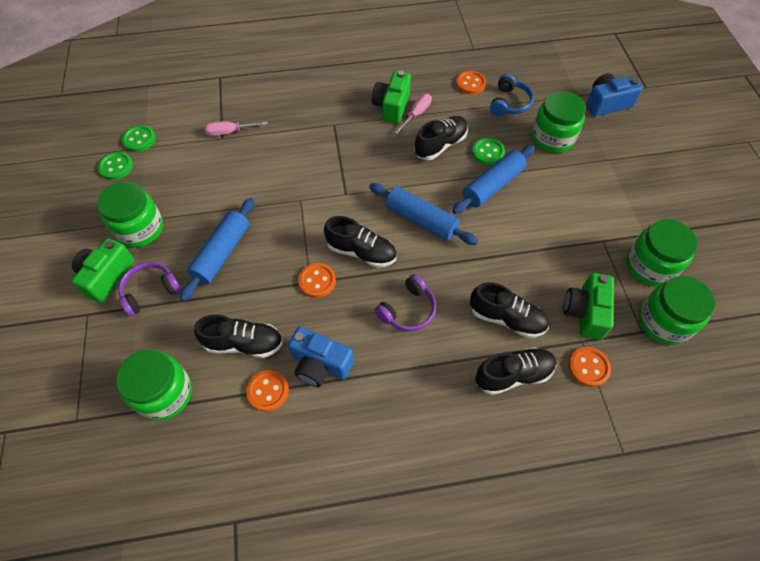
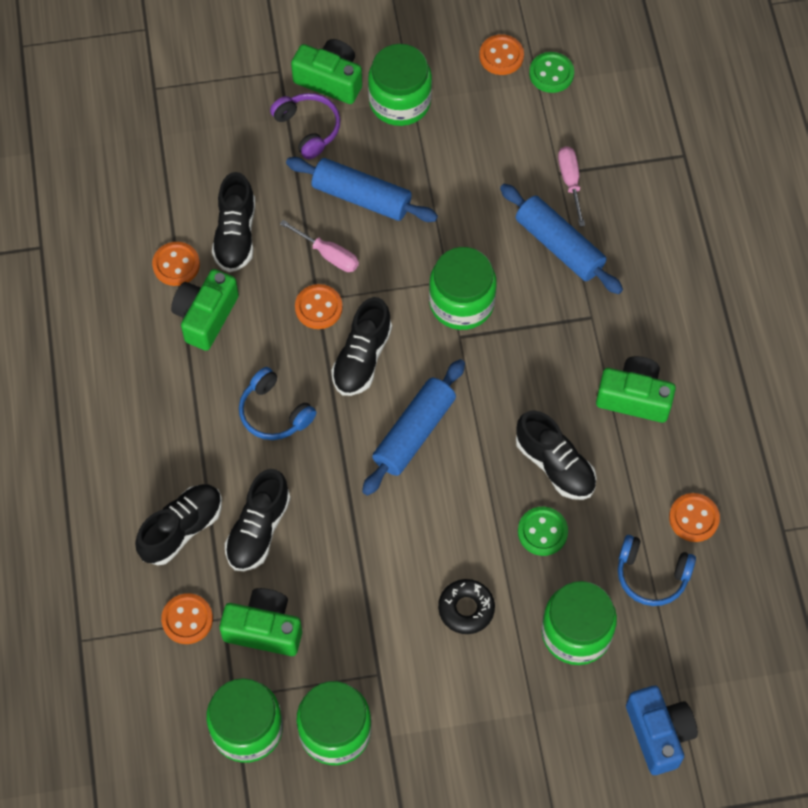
camera: 90 degrees right, 5 degrees up
green button [98,152,133,180] -> orange button [479,34,524,75]
green jar [116,349,192,421] -> green jar moved to [429,247,497,330]
blue camera [288,327,354,387] -> green camera [171,269,239,351]
purple headphones [375,274,436,332] -> blue headphones [239,367,316,440]
pink screwdriver [394,94,432,134] -> pink screwdriver moved to [280,220,359,272]
blue rolling pin [452,145,535,214] -> blue rolling pin moved to [500,184,623,294]
black shoe [475,347,556,395] -> black shoe turned 120 degrees counterclockwise [135,484,222,565]
none -> black donut [438,579,495,634]

